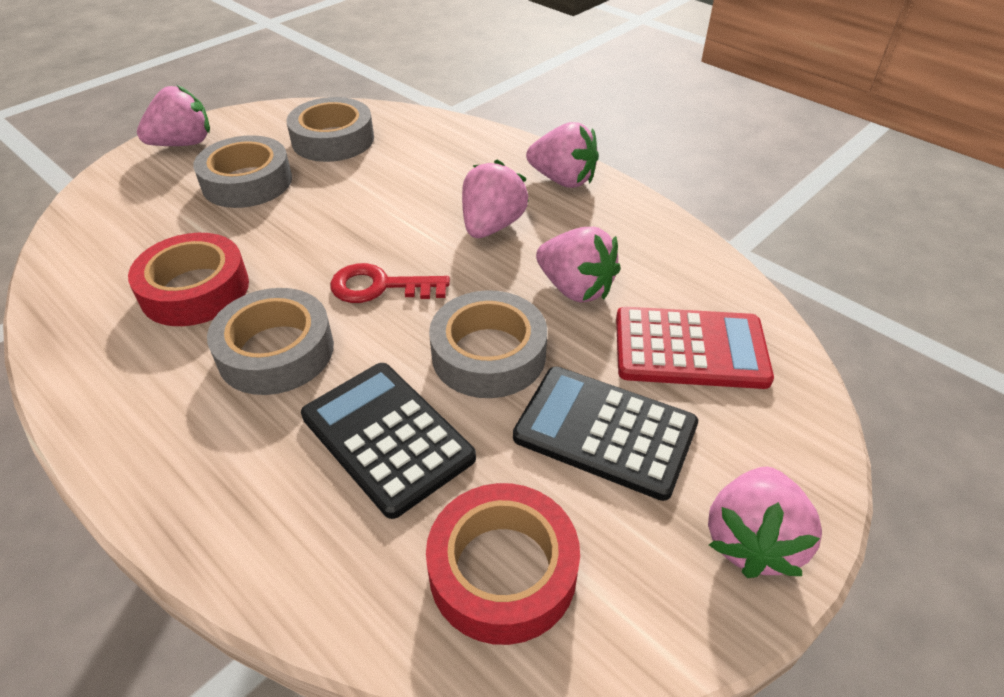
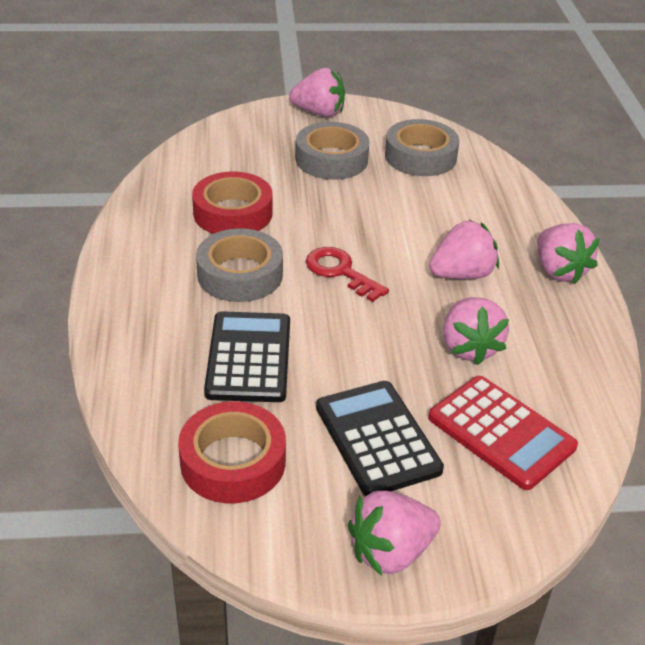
camera: 40 degrees right, 5 degrees down
grey tape [429,290,547,398] -> none

